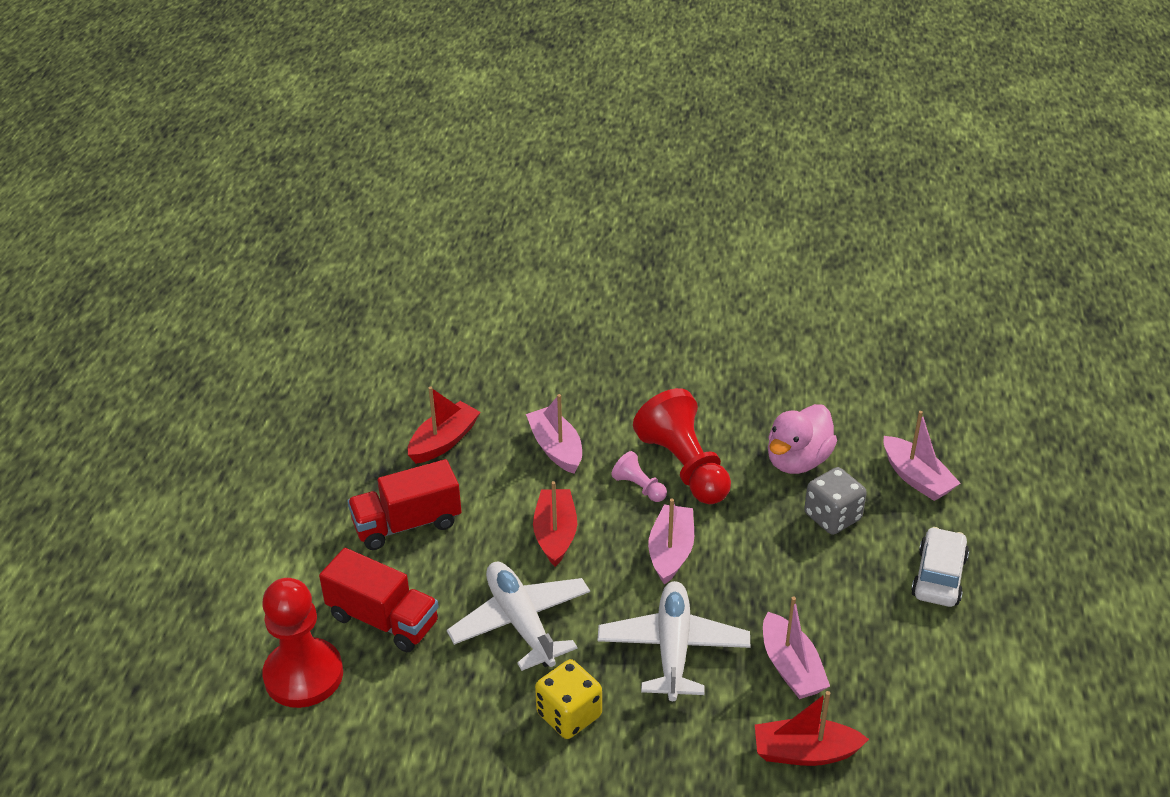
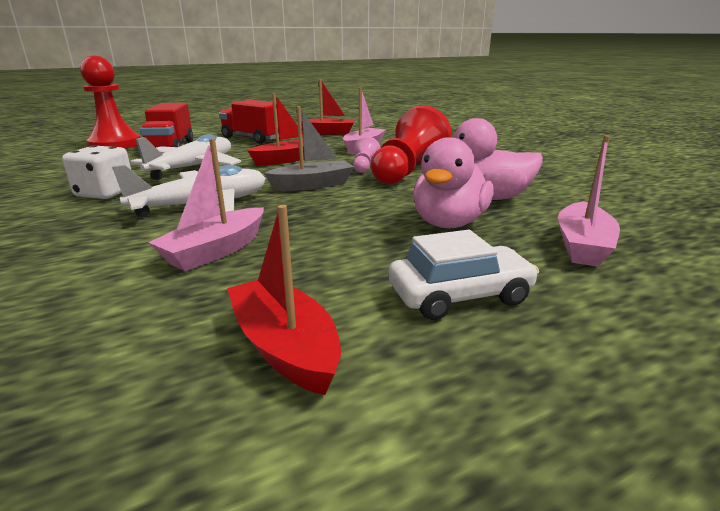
camera: 55 degrees right, 15 degrees down
yellow dice [535,659,602,739] -> white dice [62,145,131,199]
pink boat [648,498,694,585] -> grey boat [264,106,354,191]
red boat [755,691,869,766] -> red boat moved to [227,205,341,395]
grey dice [804,467,867,535] -> pink duck [413,137,494,228]

